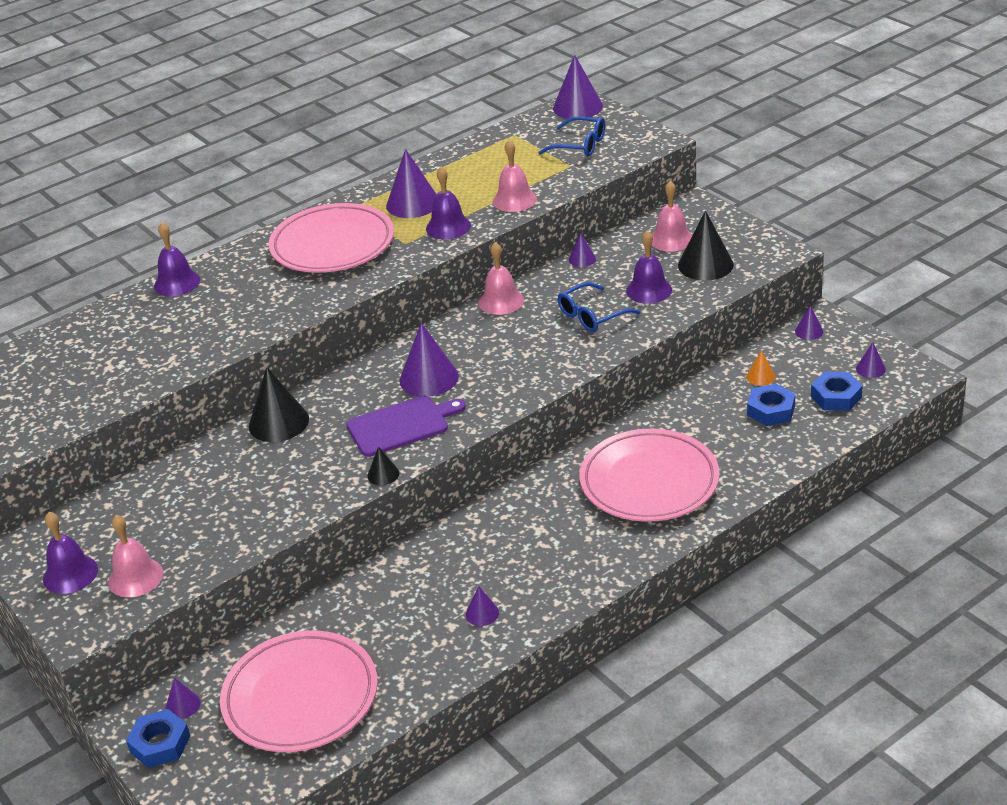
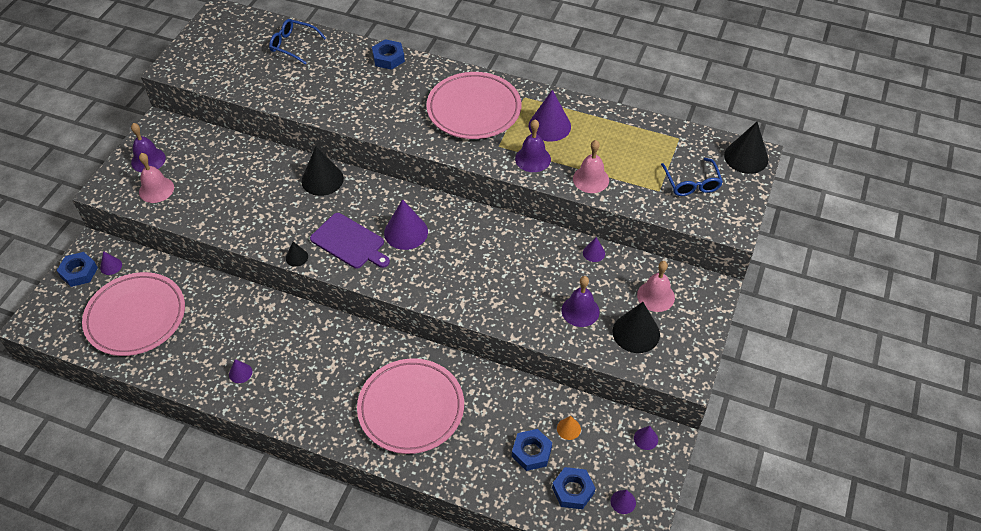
camera: 55 degrees right, 15 degrees up
purple bell [154,222,200,296] -> blue nut [372,39,405,70]
pink bell [479,242,524,315] -> none
purple cone [553,55,603,119] -> black cone [724,122,768,174]
blue glasses [558,282,640,332] -> blue glasses moved to [269,19,326,65]

